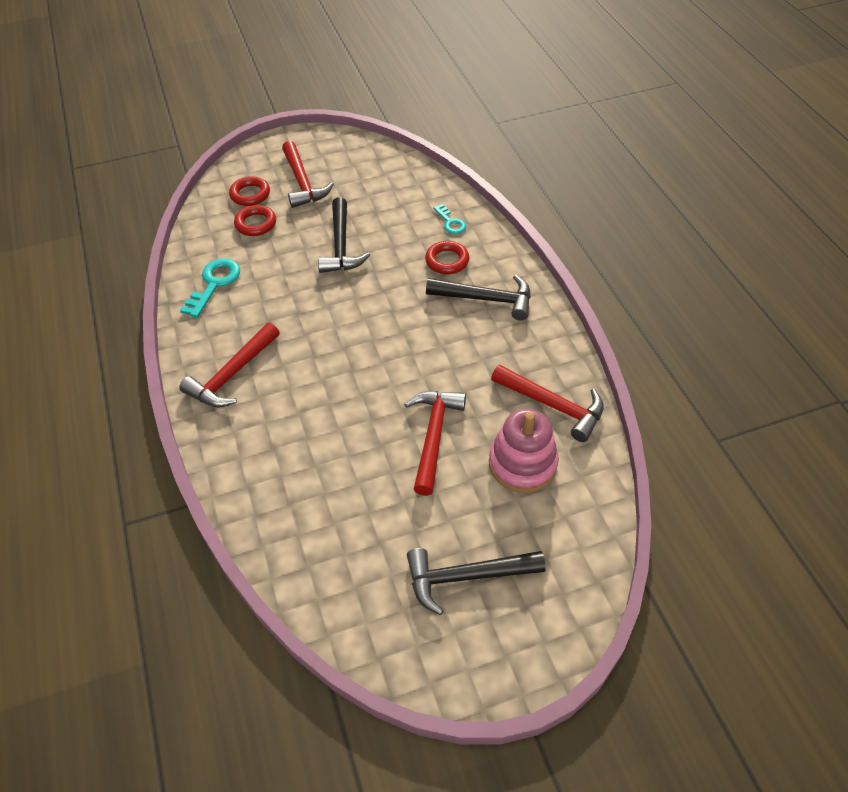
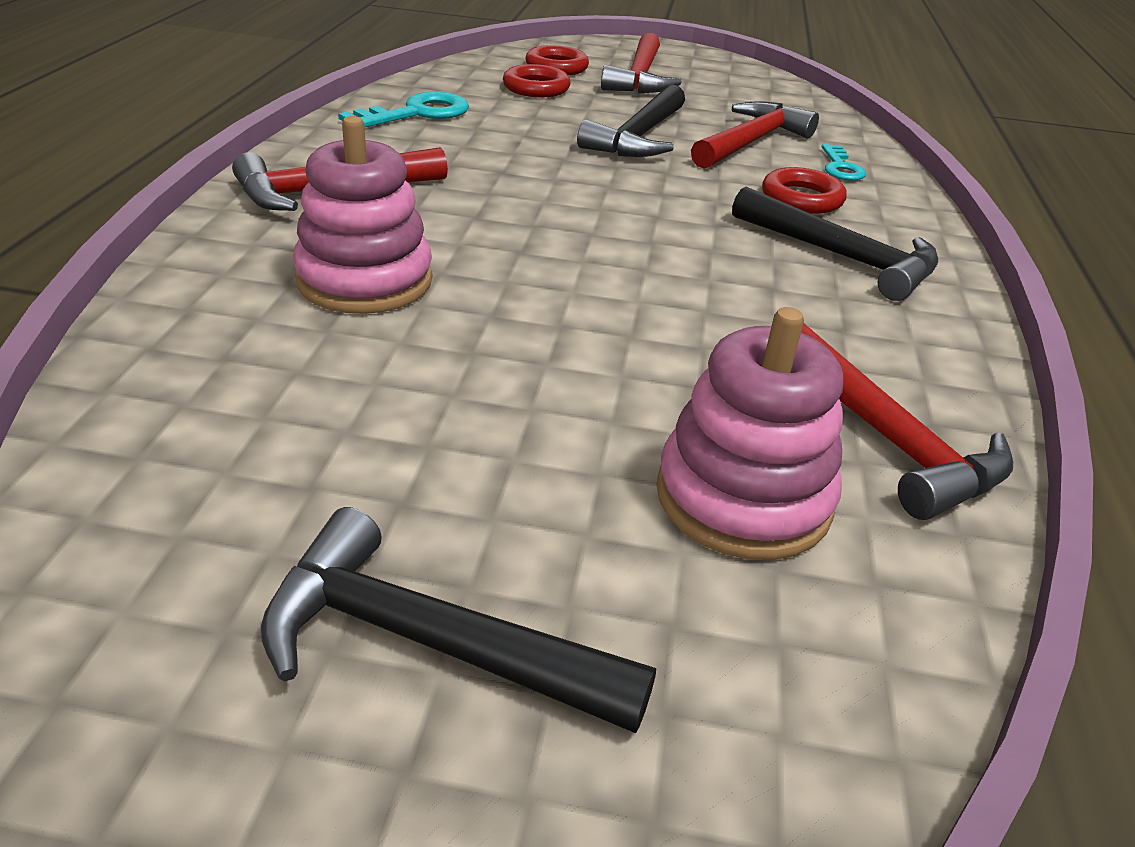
camera: 25 degrees right, 15 degrees down
red hammer [404,391,466,496] -> red hammer moved to [691,101,819,169]
none -> pink stacking toy [293,116,432,314]

